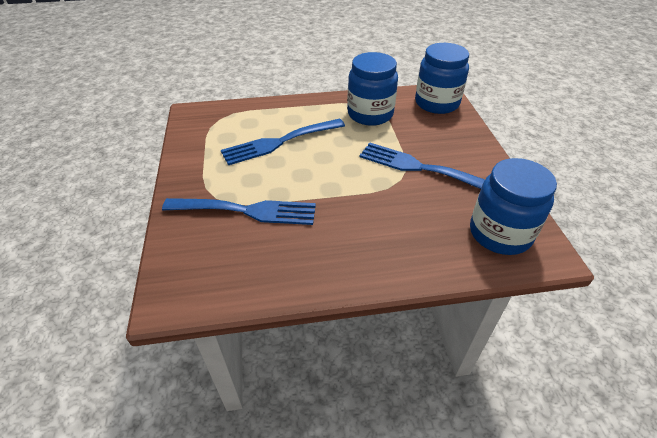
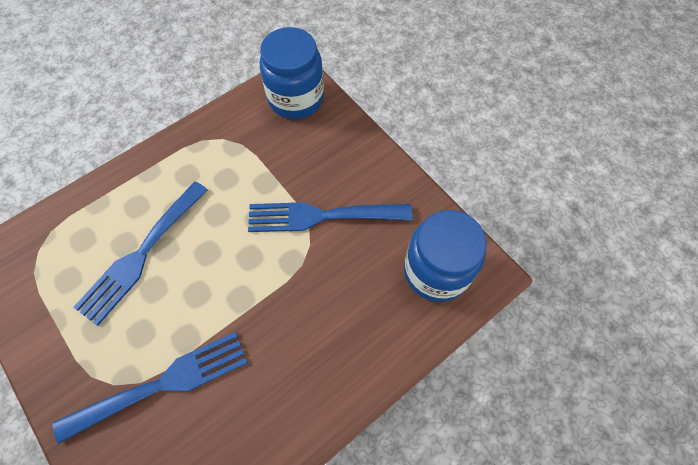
camera: 30 degrees left, 20 degrees up
blue jar [347,52,398,126] -> none

